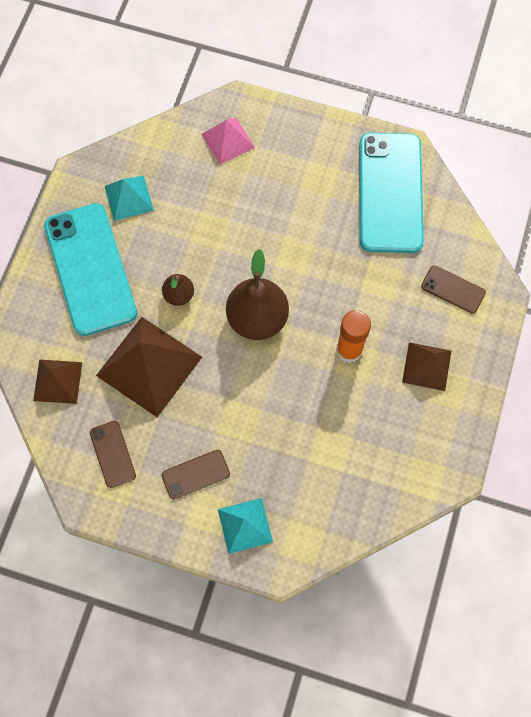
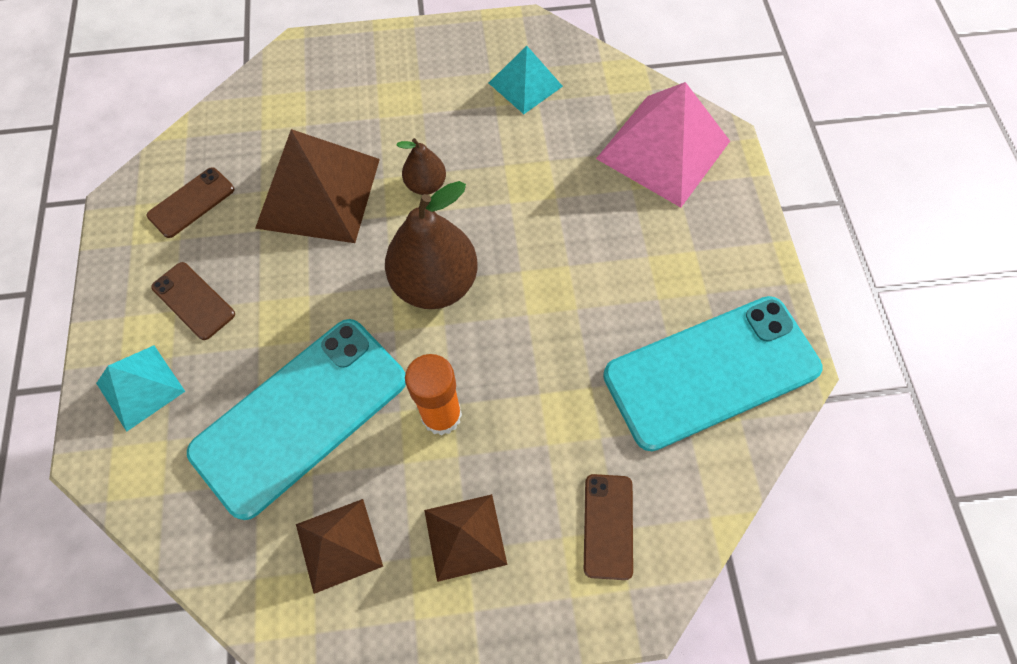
camera: 65 degrees right, 5 degrees down
brown pyramid [33,359,82,404] -> brown pyramid moved to [296,499,383,594]
turquoise phone [44,203,137,336] -> turquoise phone moved to [187,319,406,520]
pink pyramid [201,117,255,165] -> pink pyramid [596,82,730,208], size x1.76

